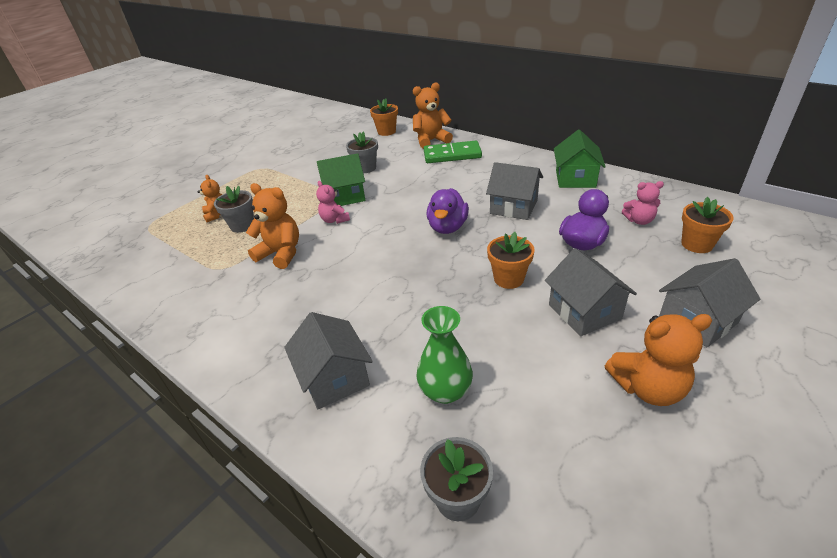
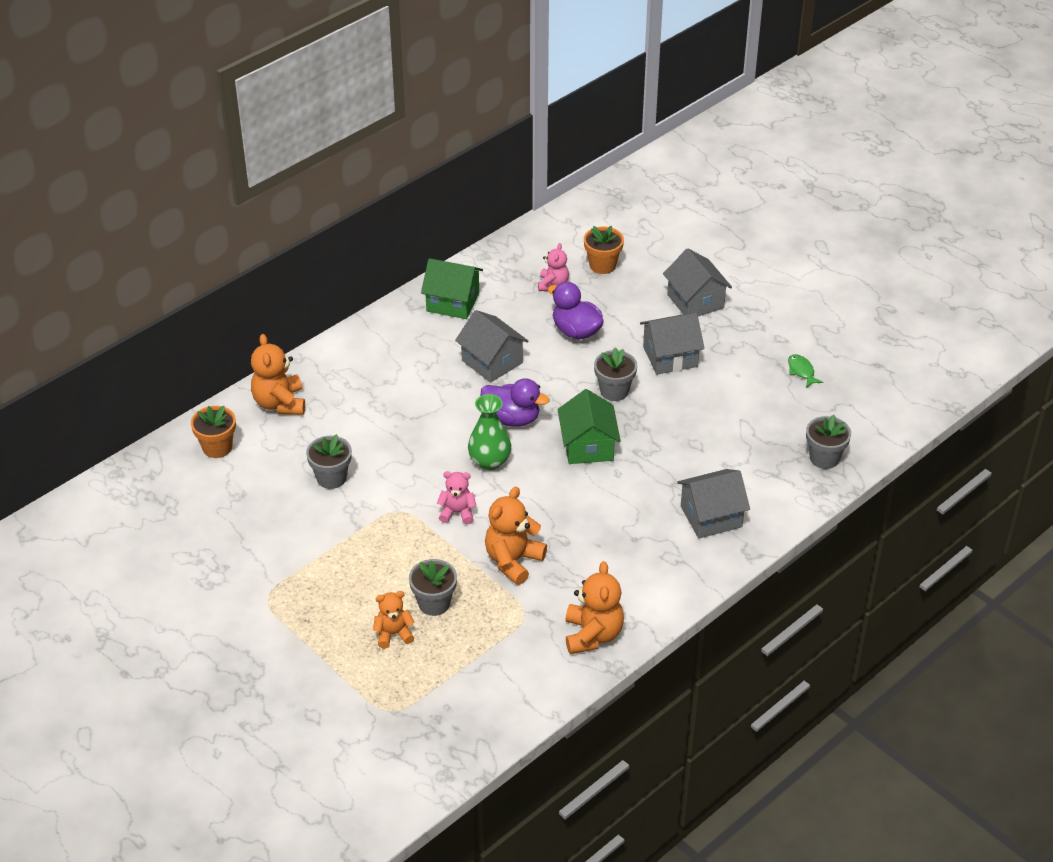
camera: 85 degrees left, 5 degrees up
pink teddy bear [316,181,350,224] -> pink teddy bear turned 150 degrees counterclockwise [437,471,476,524]
green house [317,153,365,206] -> green house moved to [558,389,621,464]
green vase [416,306,473,404] -> green vase moved to [468,394,511,470]
green domino [424,141,482,163] -> none
grey house [486,162,543,220] -> grey house turned 75 degrees counterclockwise [455,310,529,383]
orange flower pot [487,232,535,289] -> grey flower pot [594,347,637,401]
orange teddy bear [605,314,712,406] -> orange teddy bear moved to [565,561,624,654]
none -> green fish [788,354,823,388]

